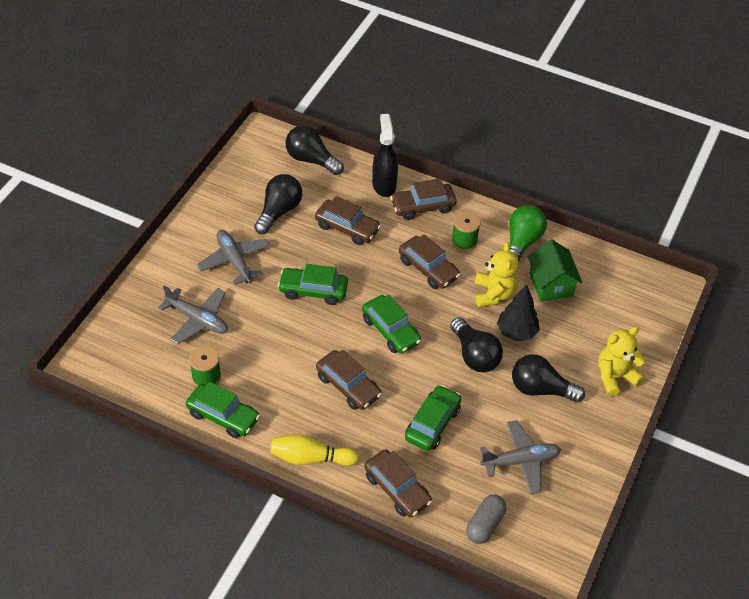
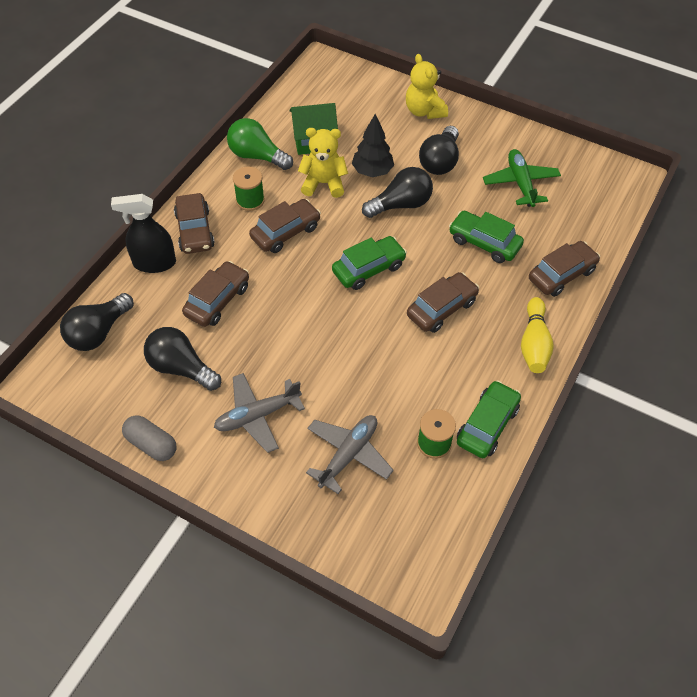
camera: 85 degrees left, 5 degrees up
green car [278,264,348,305] -> none
grey capsule [466,495,506,544] -> grey capsule moved to [122,415,177,461]
grey plane [480,420,561,494] -> green plane [483,149,561,207]

